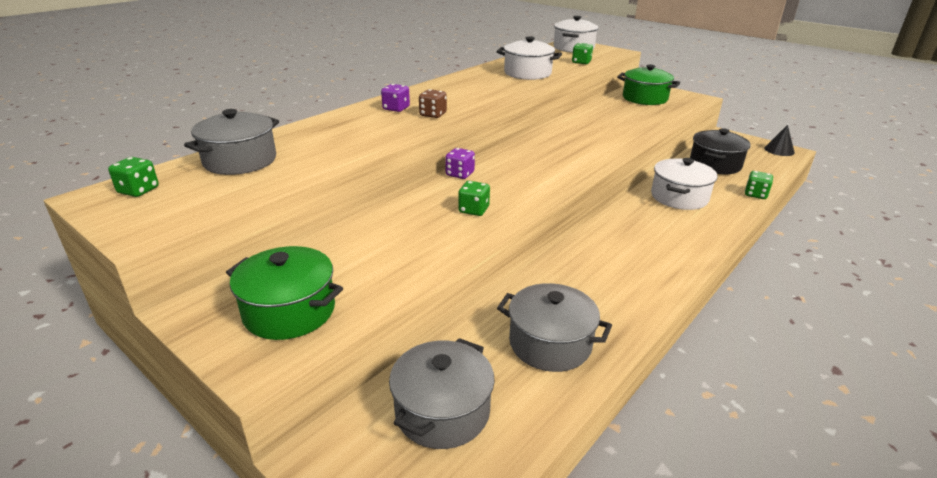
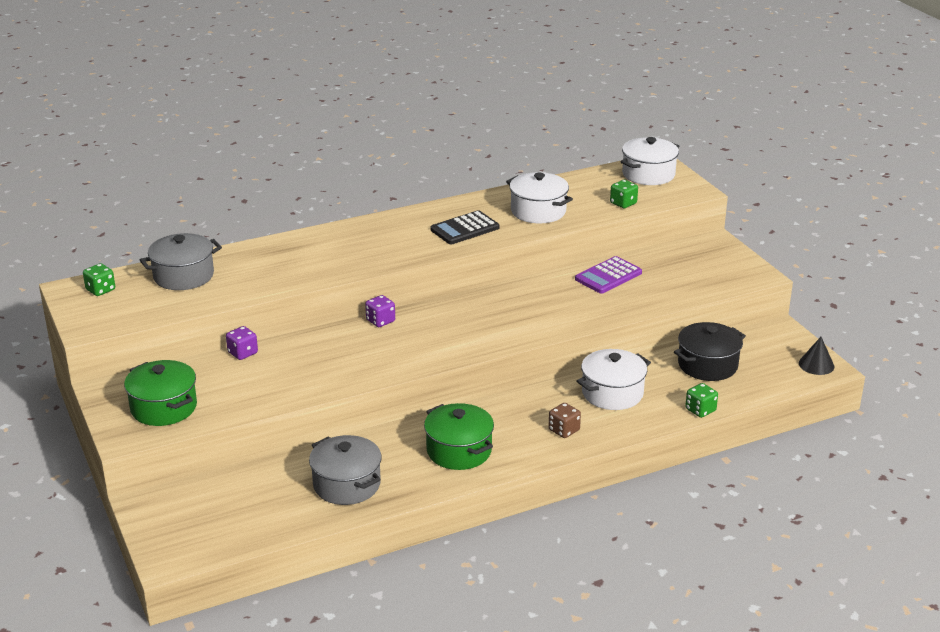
camera: 25 degrees right, 0 degrees up
purple dice [381,84,410,112] -> purple dice moved to [226,326,258,360]
grey pot [389,338,495,449] -> none
brown dice [419,89,447,118] -> brown dice moved to [549,403,581,438]
green dice [458,181,490,216] -> none
green pot [617,65,680,105] -> green pot moved to [424,403,494,470]
none -> black calculator [430,210,499,244]
none -> purple calculator [575,256,642,294]

